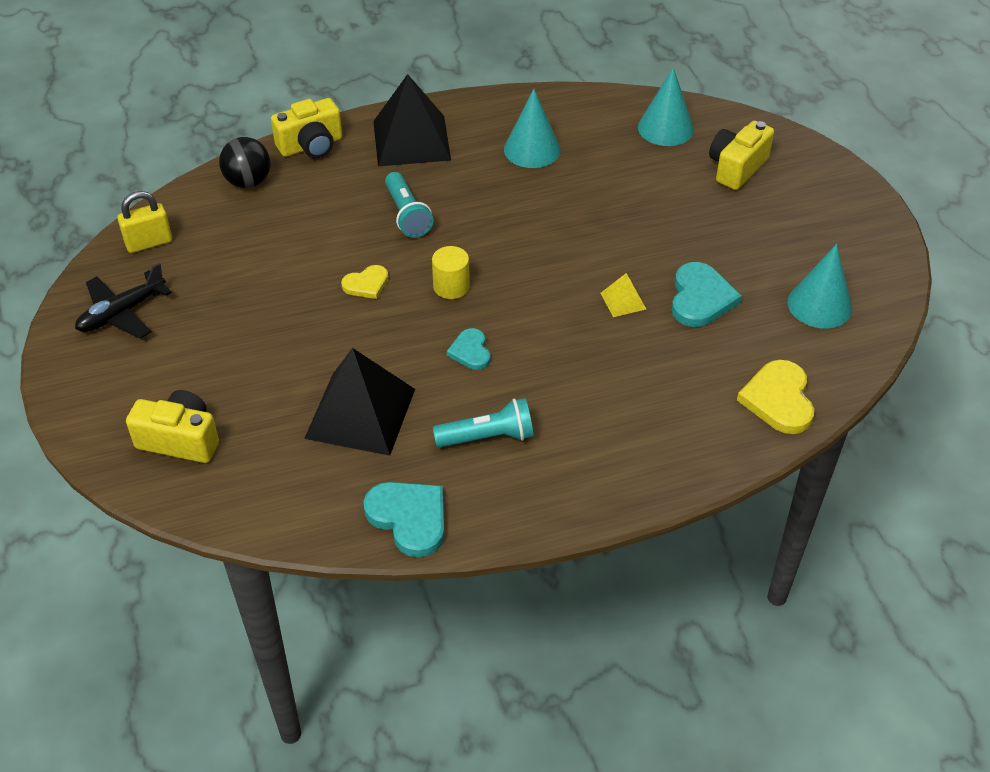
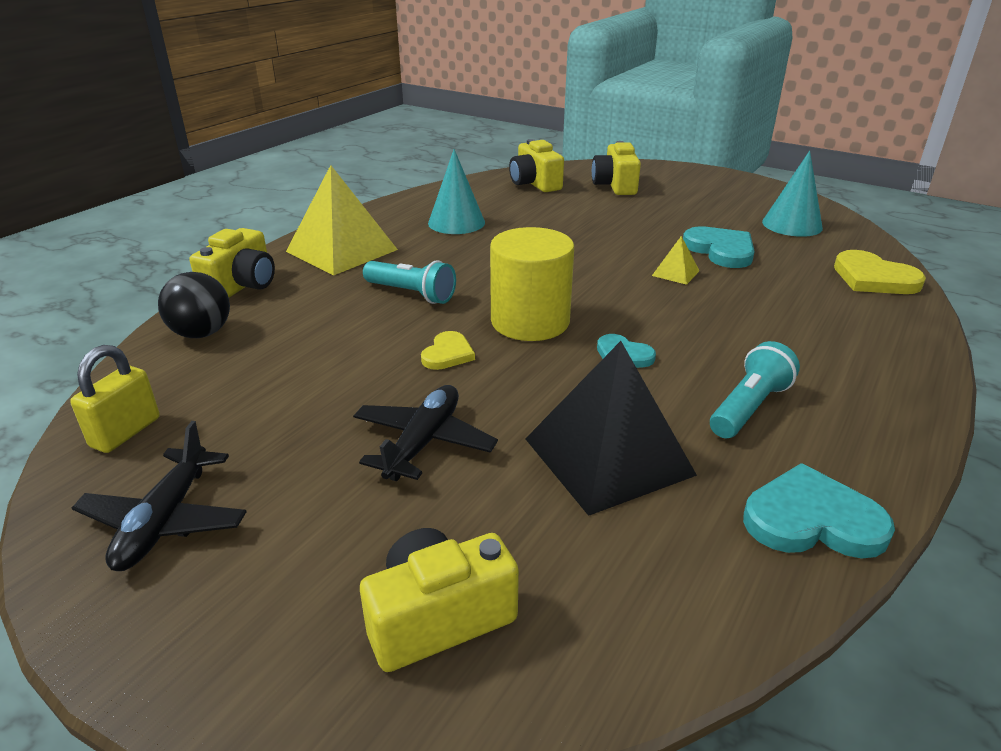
camera: 40 degrees left, 15 degrees down
black pyramid [373,74,451,166] -> yellow pyramid [286,165,398,275]
yellow cylinder [432,246,470,299] -> yellow cylinder [490,227,574,341], size x1.86
turquoise cone [638,67,694,146] -> yellow camera [509,139,564,192]
none -> black plane [353,385,498,481]

